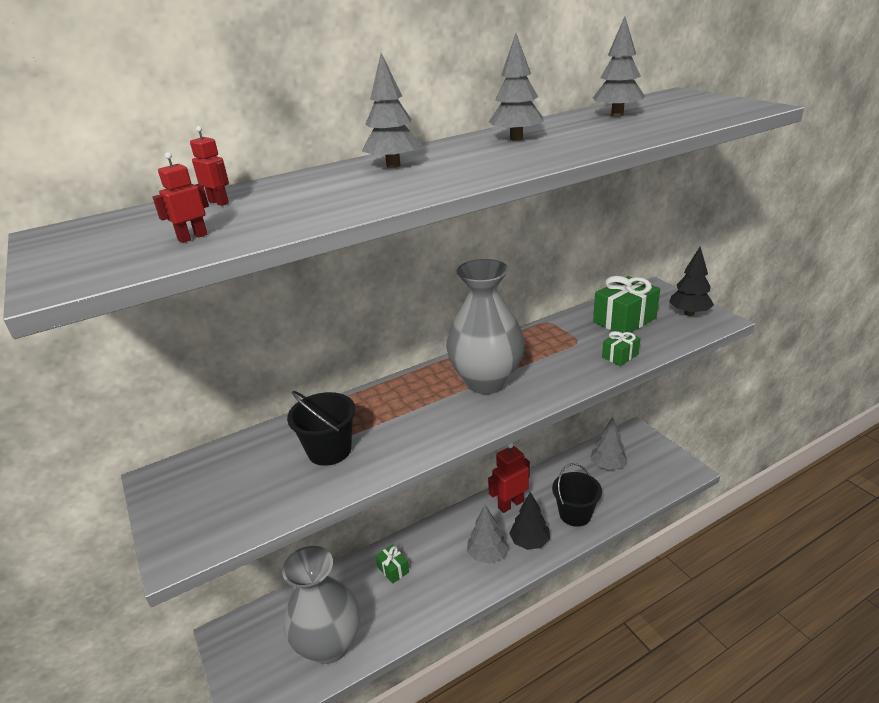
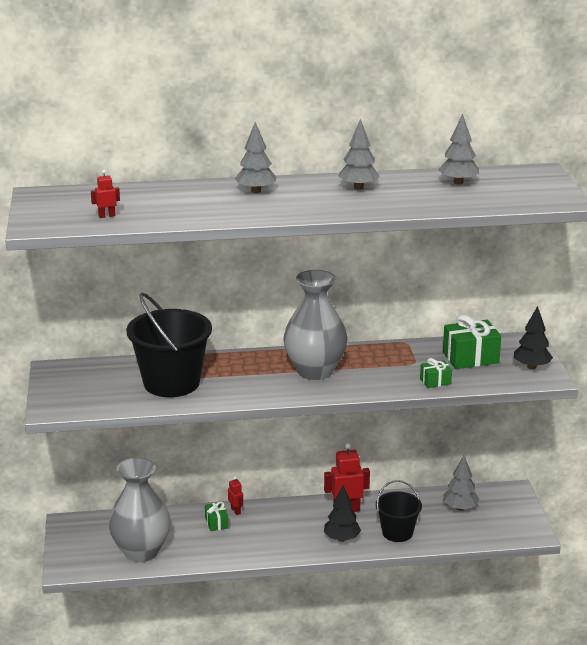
camera: 20 degrees right, 5 degrees down
red robot [190,126,229,206] -> red robot moved to [228,477,243,515]
black bucket [287,391,355,466] -> black bucket [126,292,212,397], size x1.70
grey tree [467,505,508,564] -> none

